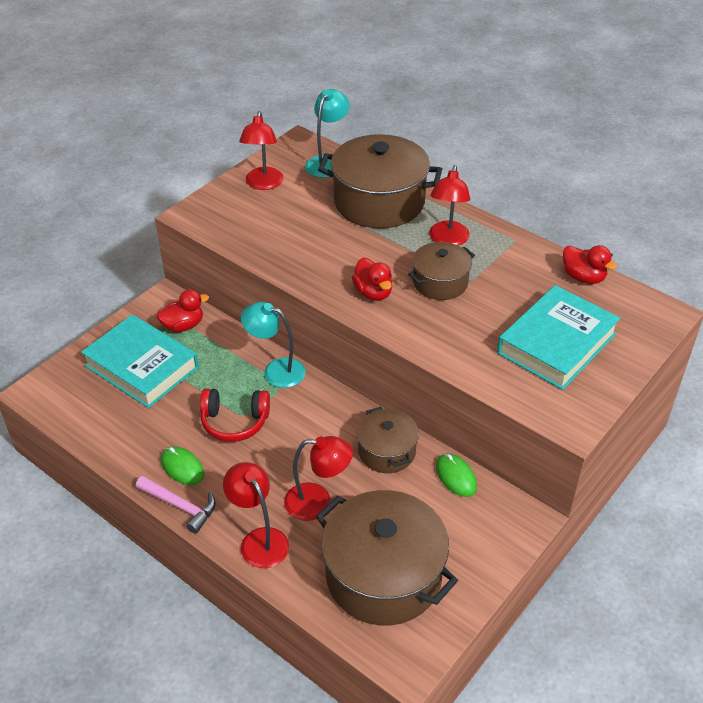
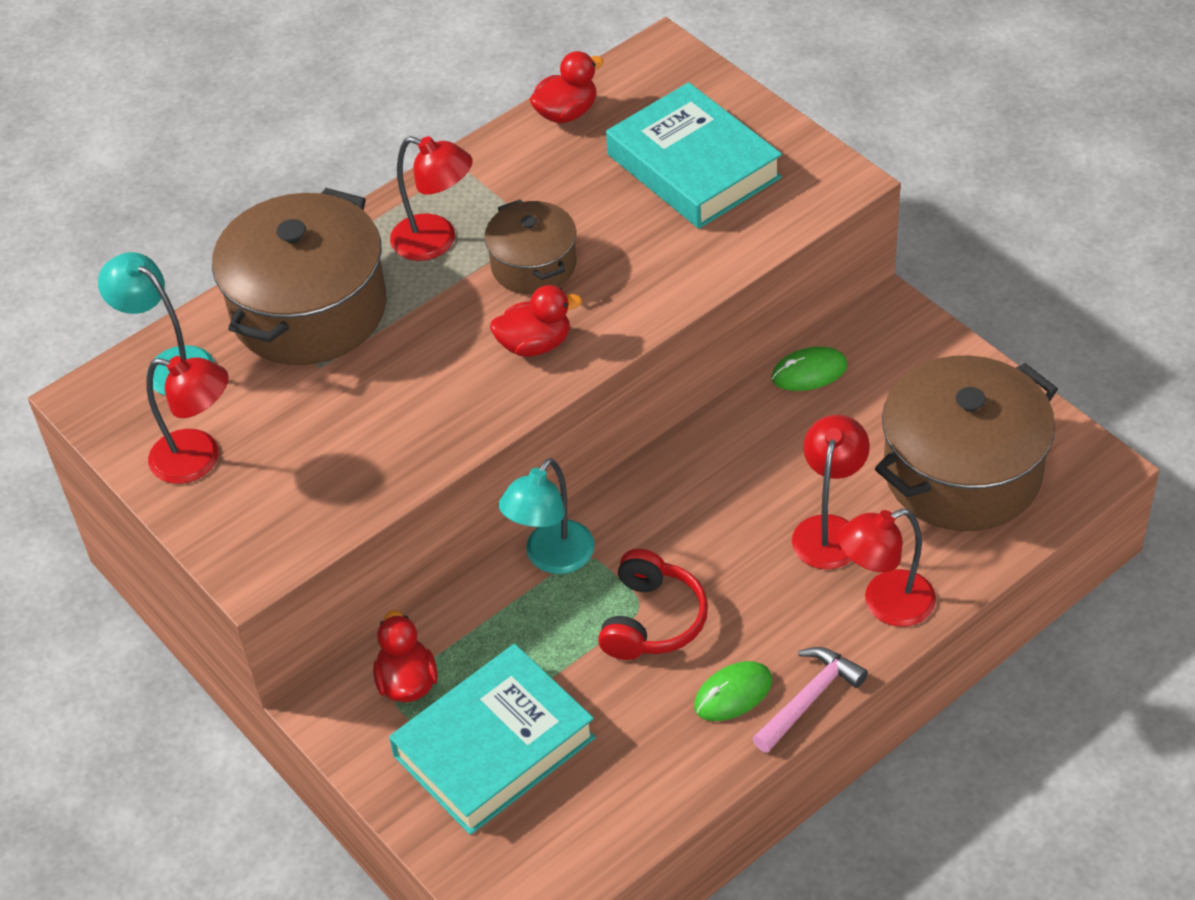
camera: 75 degrees left, 5 degrees up
brown pot [357,407,419,473] -> none

